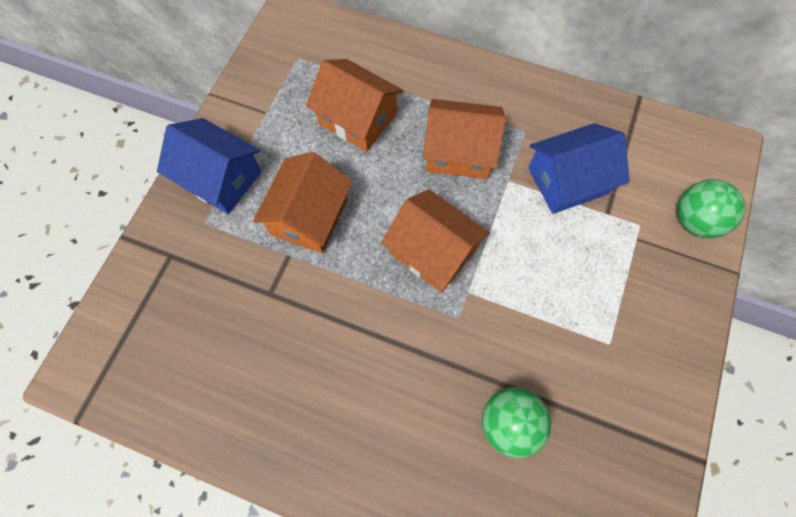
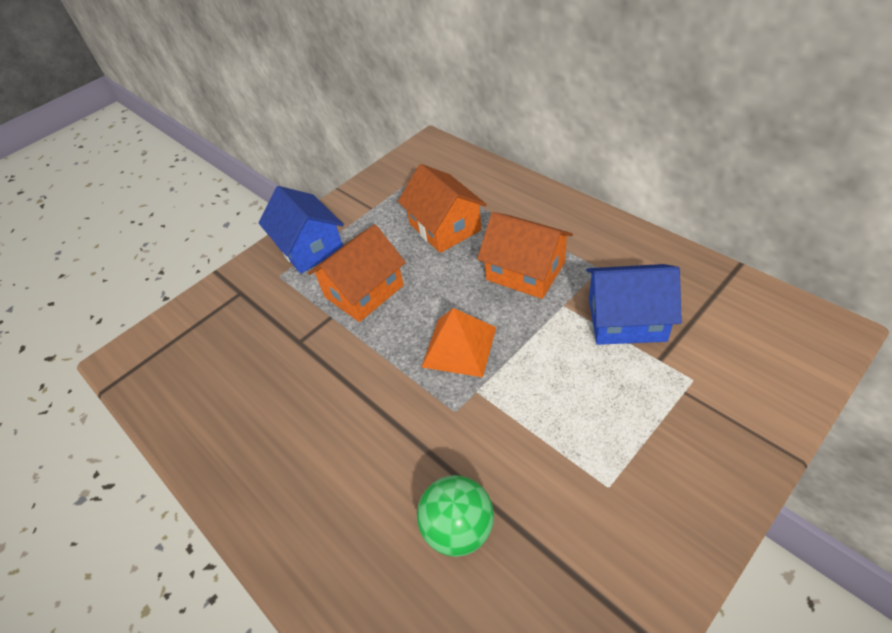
camera: 30 degrees right, 20 degrees down
orange house [381,189,490,293] -> orange pyramid [422,308,496,377]
green ball [677,179,745,238] -> none

